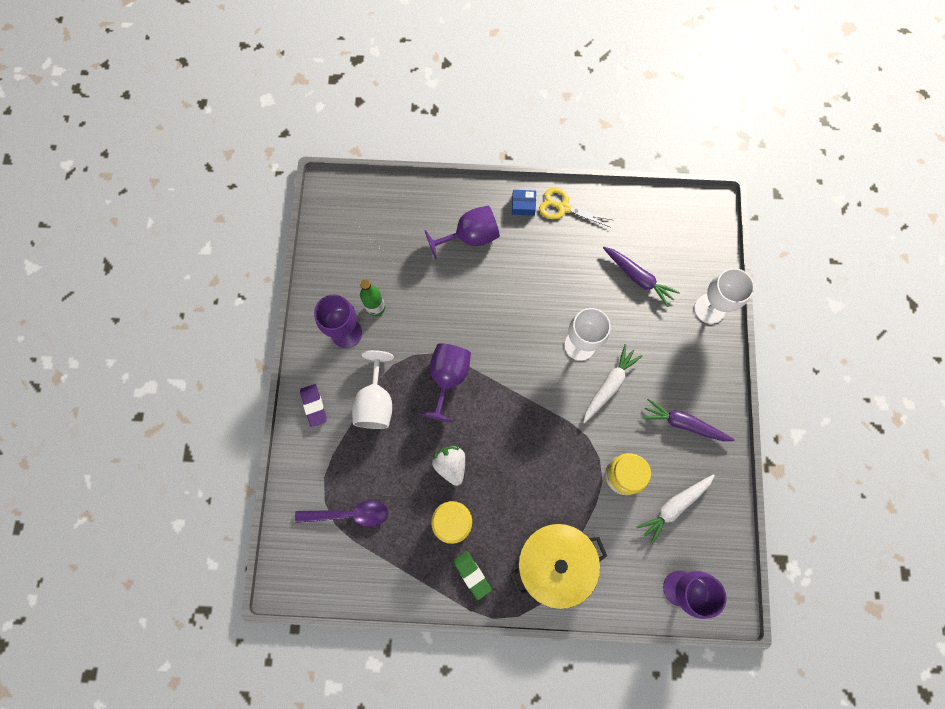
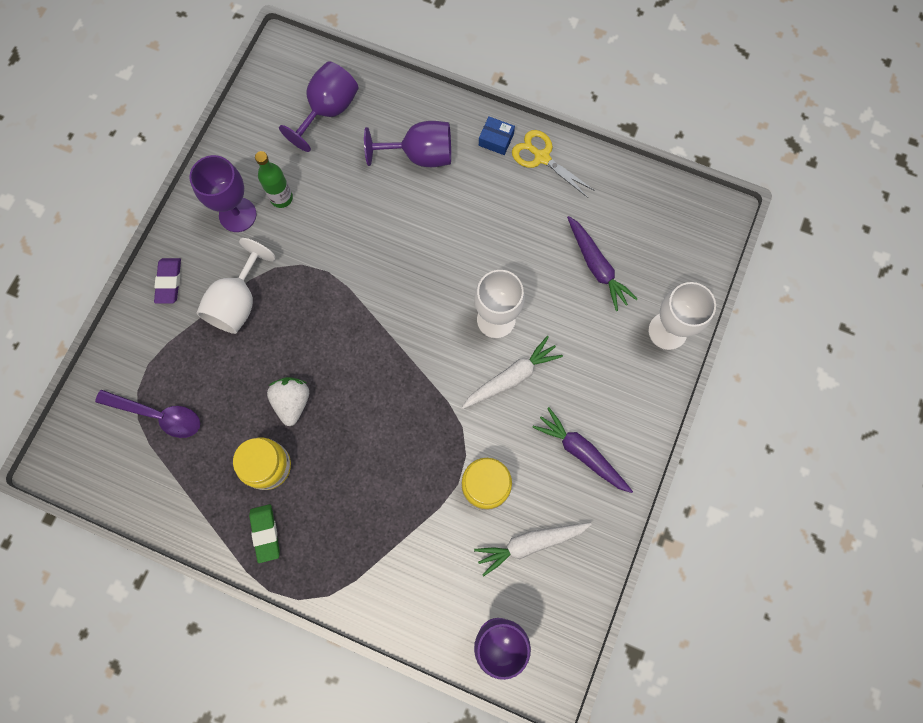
camera: 20 degrees right, 0 degrees up
purple goblet [420,343,471,422] -> purple goblet moved to [279,61,359,152]
yellow pot [510,523,607,609] -> none

